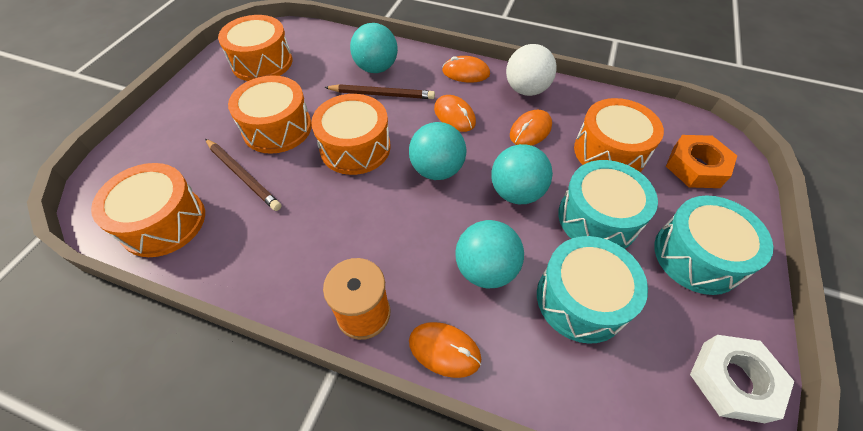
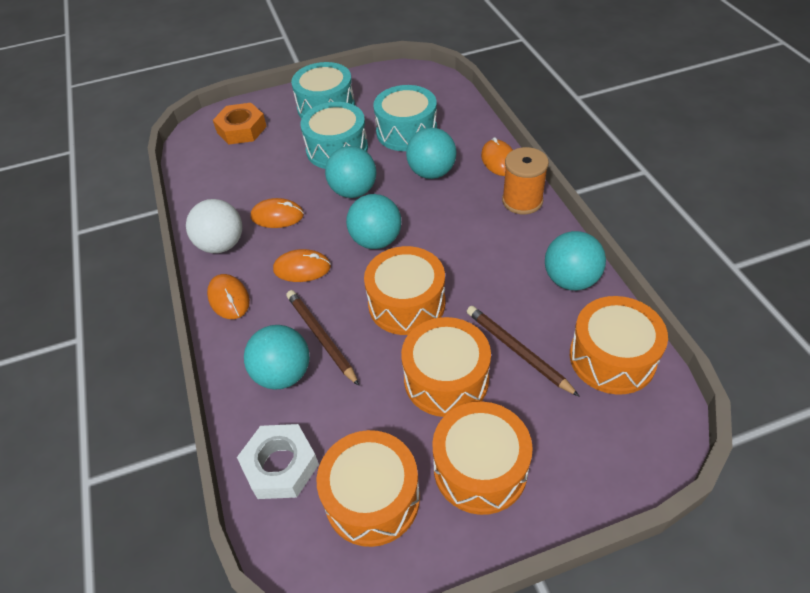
camera: 125 degrees left, 5 degrees down
brown pencil [205,139,282,211] -> brown pencil turned 45 degrees counterclockwise [467,306,580,397]
orange mouse [434,95,476,132] -> orange mouse turned 75 degrees clockwise [273,249,331,282]
orange drum [574,98,664,172] -> orange drum moved to [432,402,533,515]
white nut [690,335,794,423] -> white nut moved to [237,424,319,499]
none -> turquoise ball [545,231,606,290]

